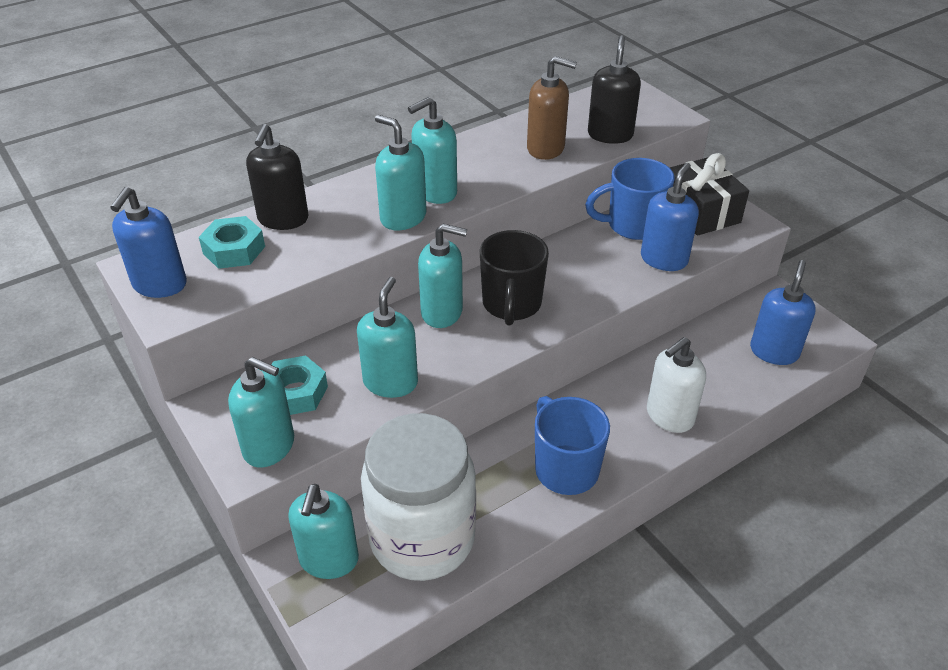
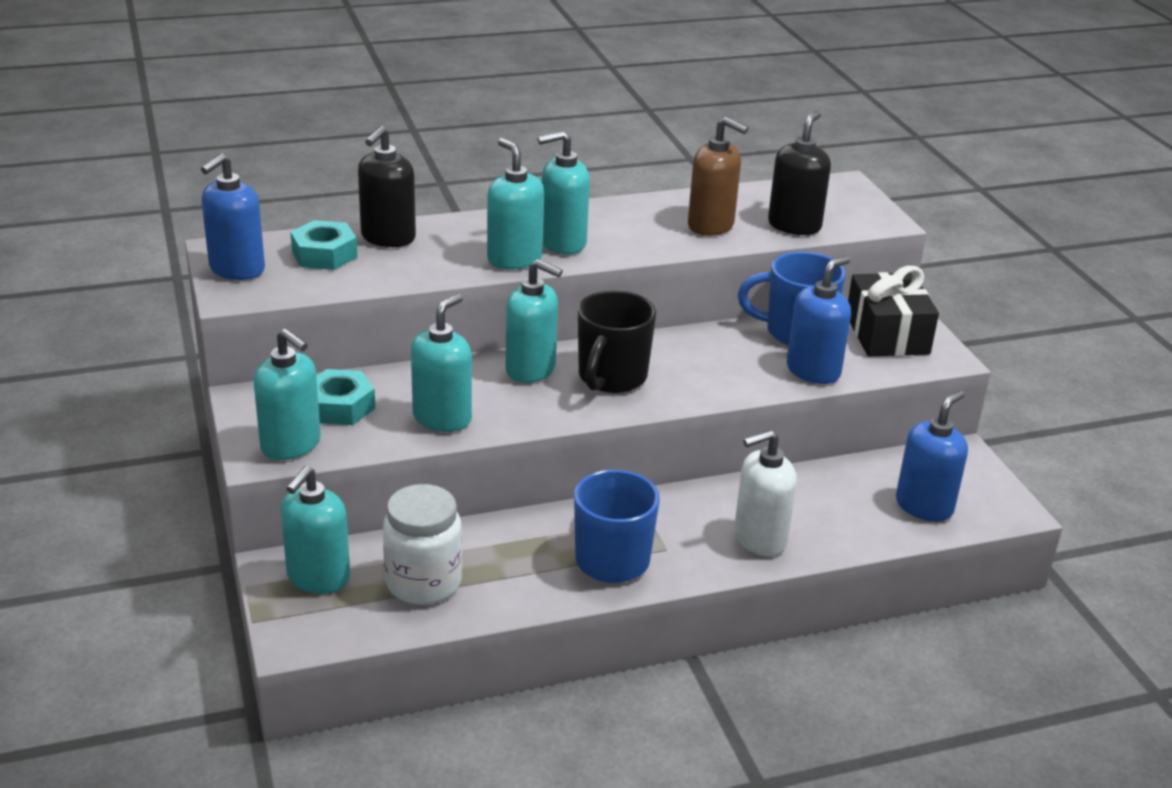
camera: 15 degrees right, 10 degrees down
white jar [361,413,476,581] -> white jar [383,484,462,605], size x0.64

